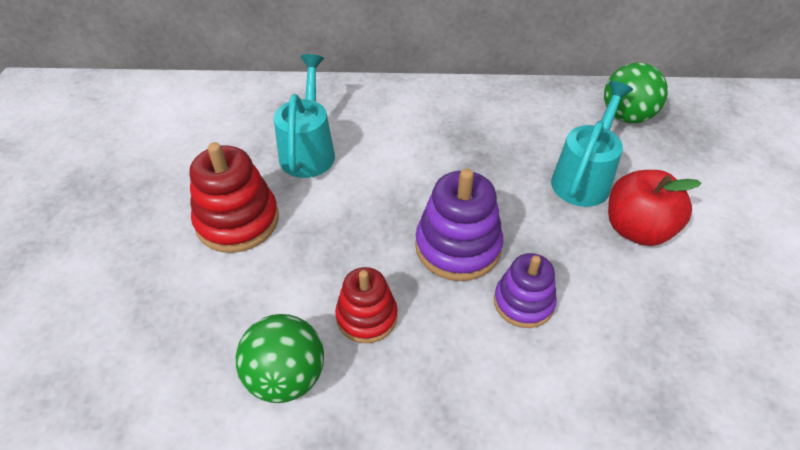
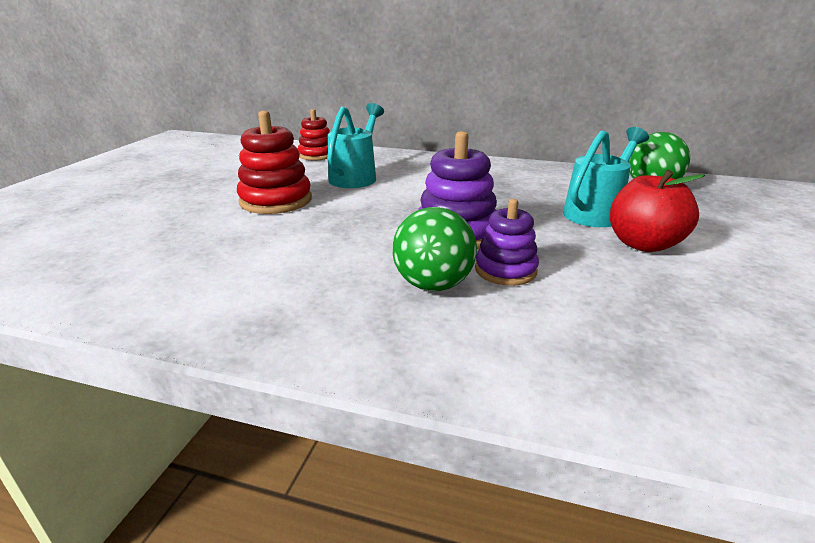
camera: 15 degrees right, 20 degrees down
green ball [236,314,324,403] -> green ball moved to [392,207,477,291]
red stacking toy [335,267,398,343] -> red stacking toy moved to [298,109,330,160]

